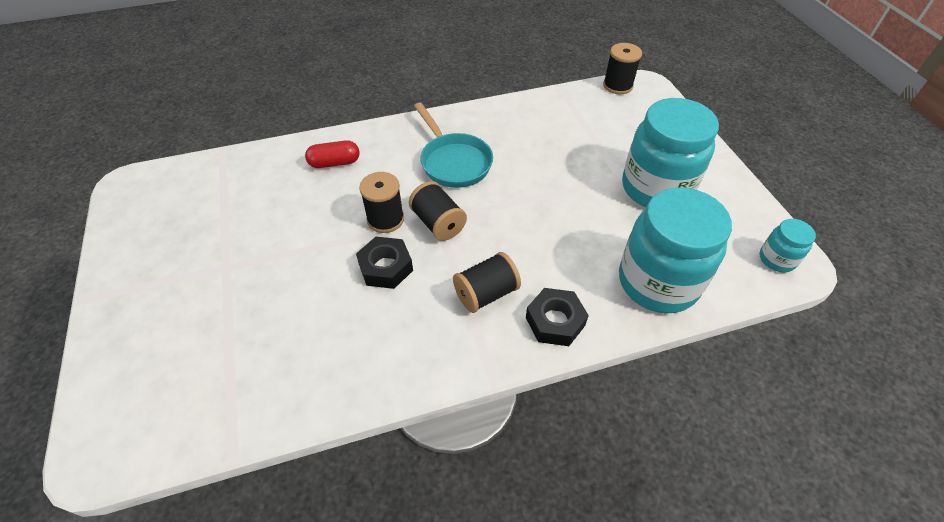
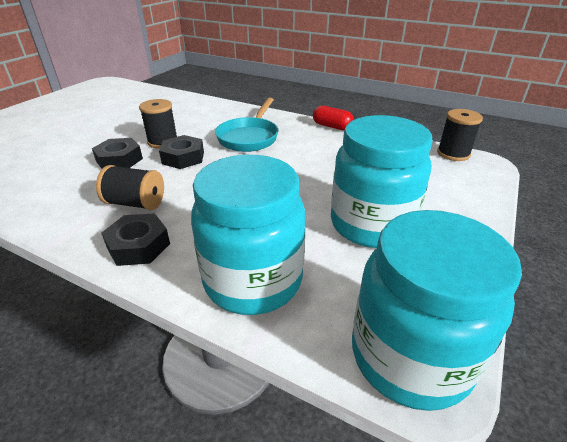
camera: 45 degrees right, 15 degrees down
red capsule [305,140,360,168] -> red capsule moved to [313,105,354,130]
black spool [409,181,467,241] -> black nut [159,135,204,169]
turquoise jar [759,219,816,272] -> turquoise jar [352,210,522,411], size x2.17

